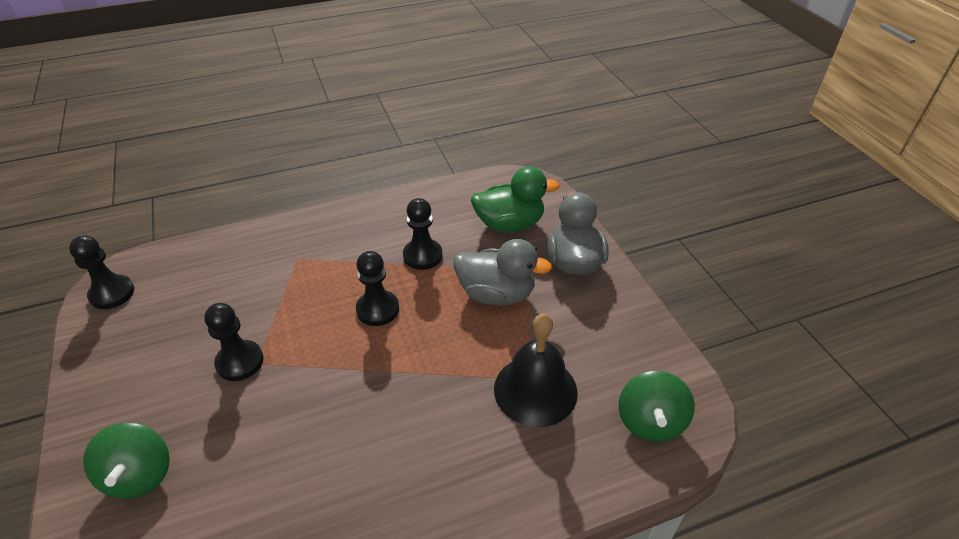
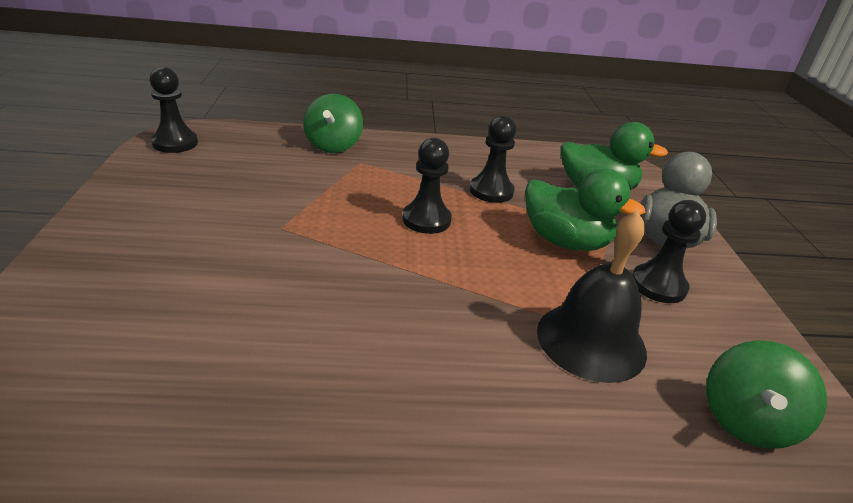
camera: 15 degrees right, 10 degrees down
green spinning top [83,423,170,498] -> green spinning top moved to [303,94,363,153]
black pawn [204,303,264,381] -> black pawn moved to [632,200,706,303]
grey duck [454,239,552,306] -> green duck [525,169,646,251]

